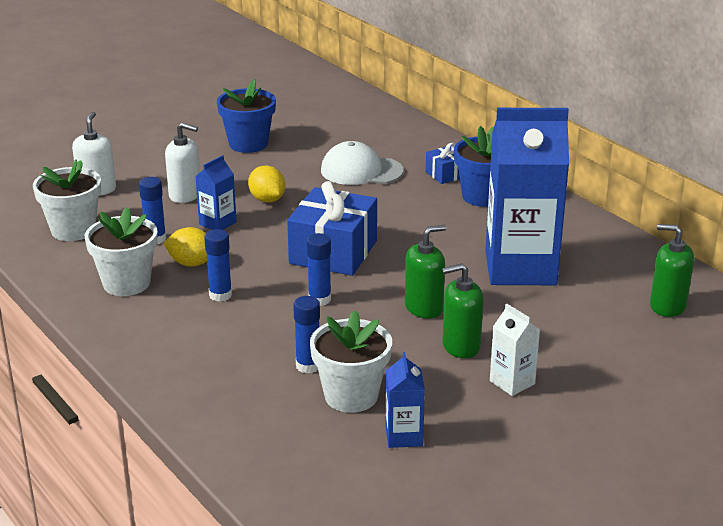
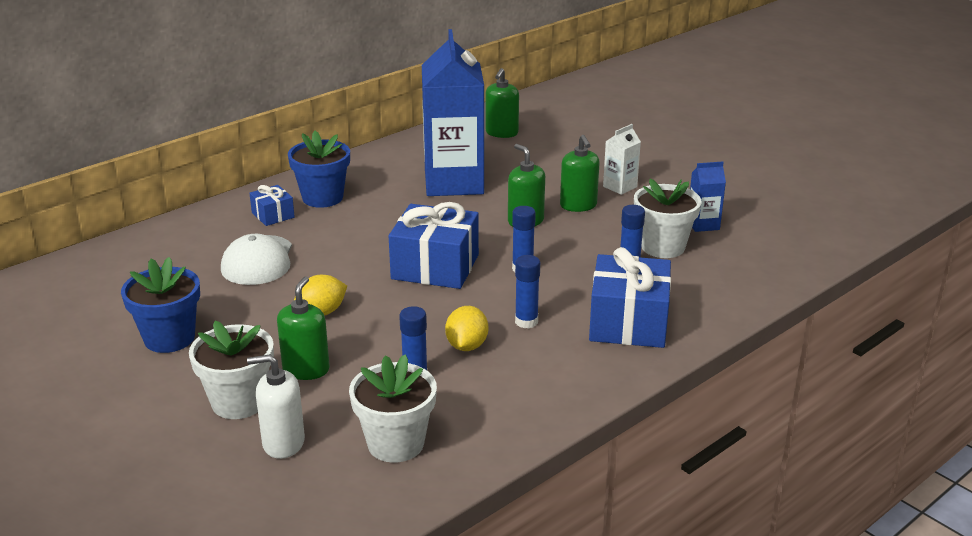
camera: 95 degrees left, 0 degrees up
white flower pot [85,207,158,296] -> white flower pot moved to [189,321,274,419]
white soap dispenser [165,123,200,203] -> green soap dispenser [277,276,330,380]
blue carton [195,155,237,230] -> none
none -> blue gift [589,247,671,348]

